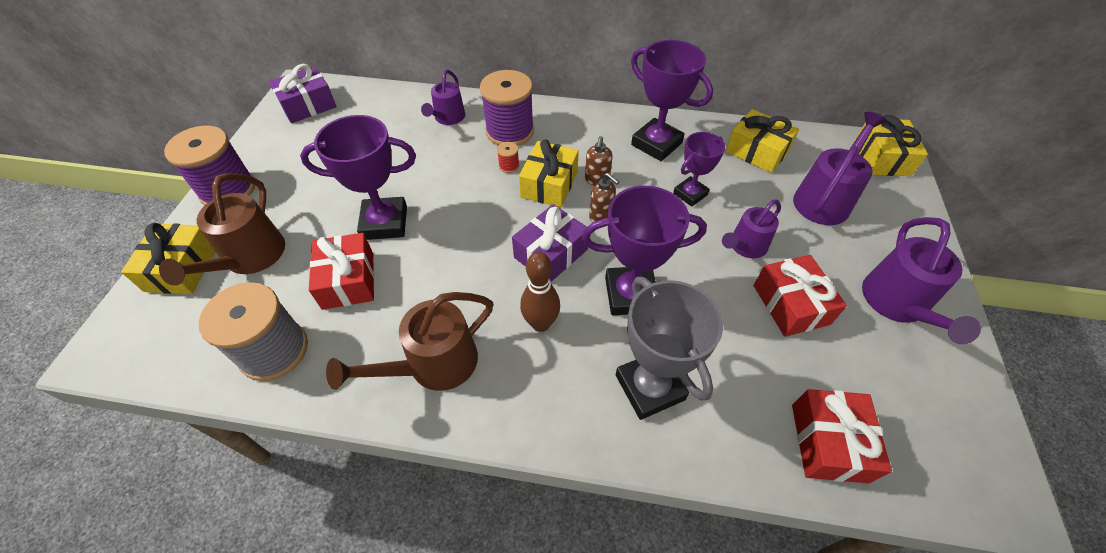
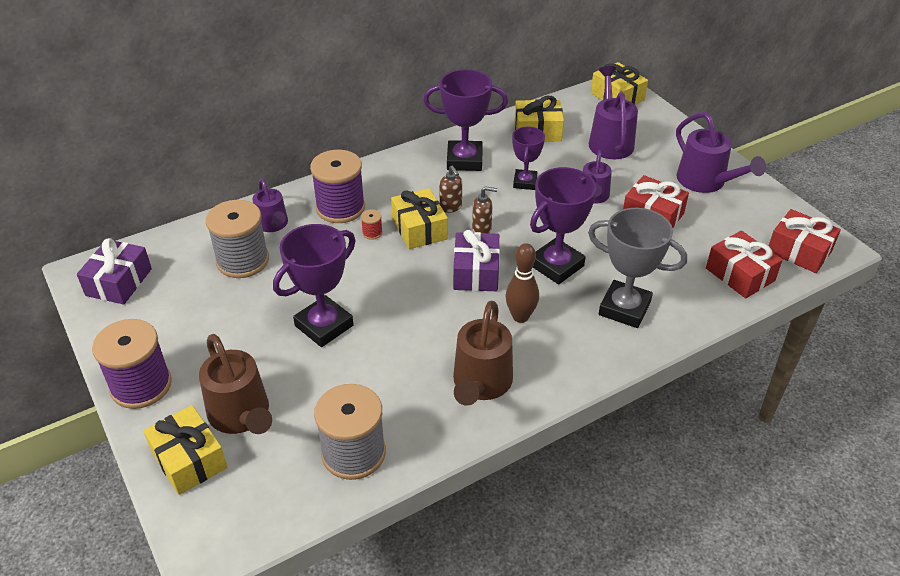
camera: 40 degrees left, 10 degrees down
red gift [309,233,374,310] -> red gift moved to [769,209,841,273]
none -> grey spool [206,200,269,278]

